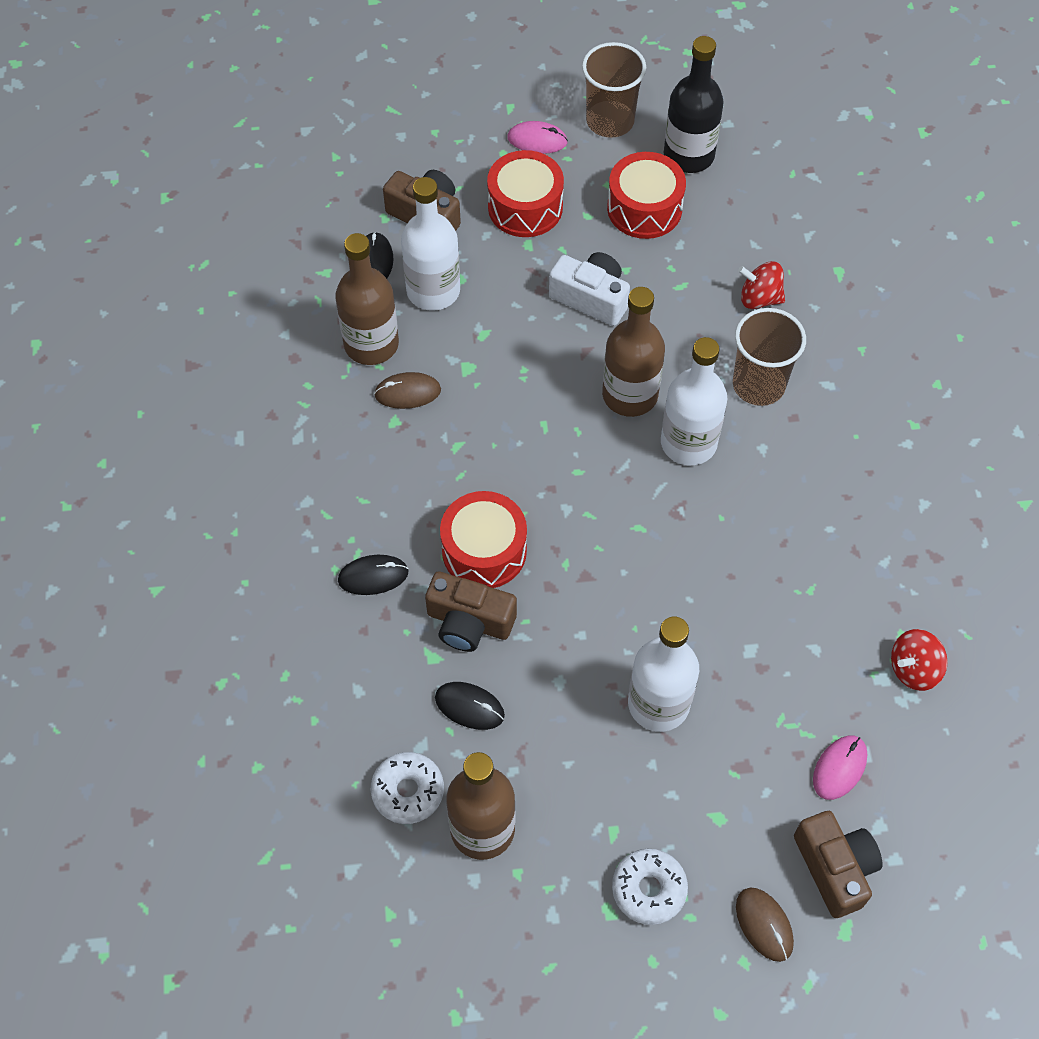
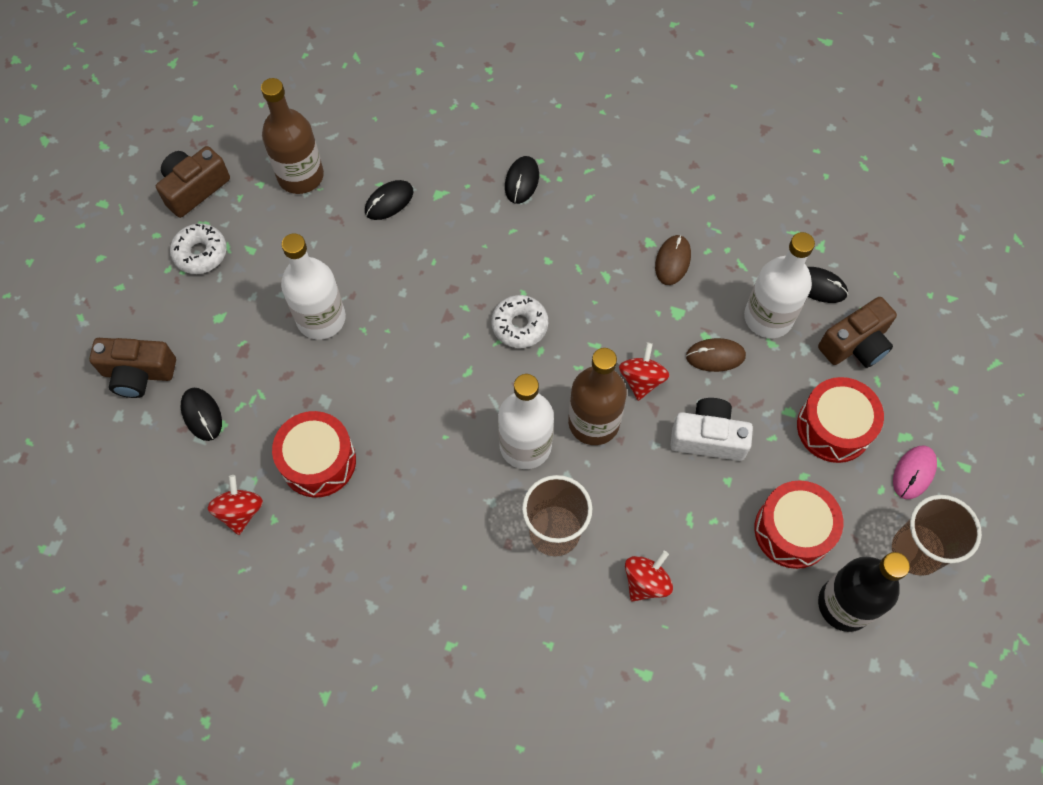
camera: 115 degrees right, 5 degrees up
brown bottle [335,233,399,365] -> none
white donut [371,752,444,824] -> white donut moved to [491,295,548,348]
brown camera [425,571,517,652] -> brown camera moved to [156,146,230,218]
red drum [440,491,527,588] -> red drum moved to [272,411,356,498]
white camera [549,252,630,326] -> white camera turned 135 degrees counterclockwise [670,398,753,461]
brown mouse [736,888,794,962] -> brown mouse moved to [686,338,746,372]
pink mouse [813,735,867,800] -> black mouse [181,388,222,441]
none -> red spinning top [619,343,670,401]

